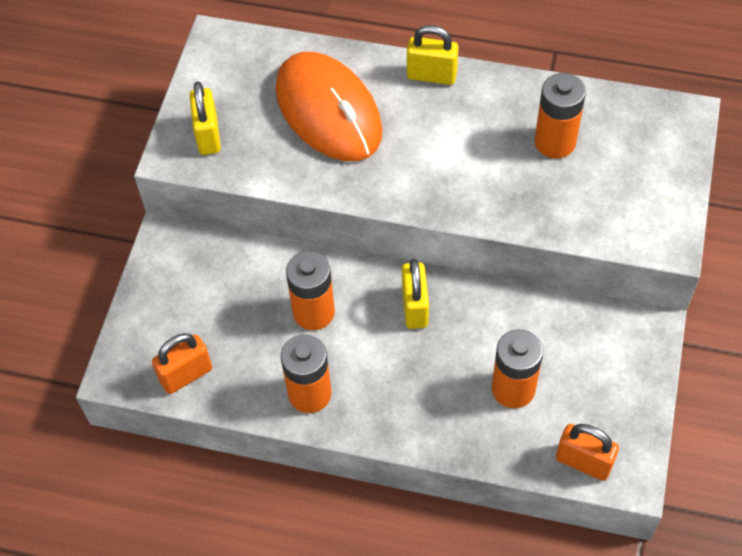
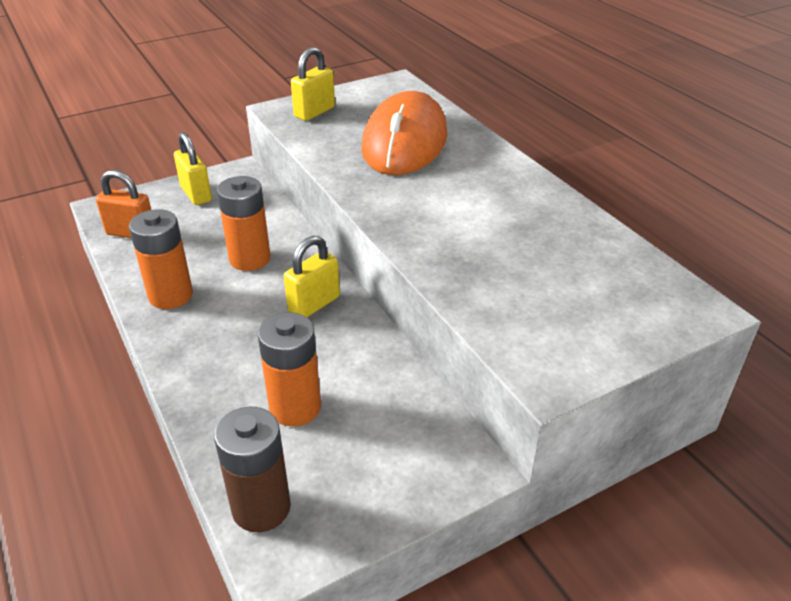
camera: 45 degrees right, 20 degrees down
yellow padlock [407,25,458,85] -> yellow padlock moved to [174,132,212,205]
orange battery [535,73,586,159] -> none
orange padlock [556,424,619,481] -> brown battery [214,407,291,532]

